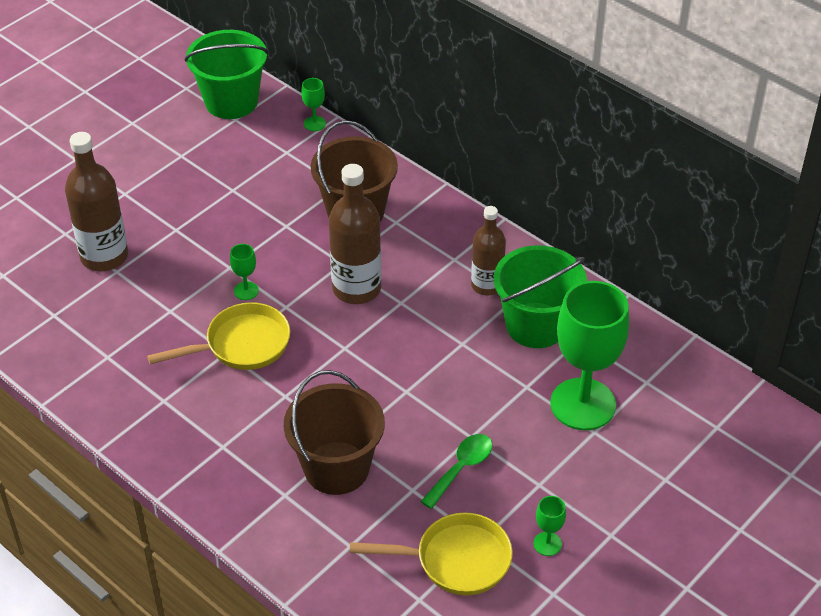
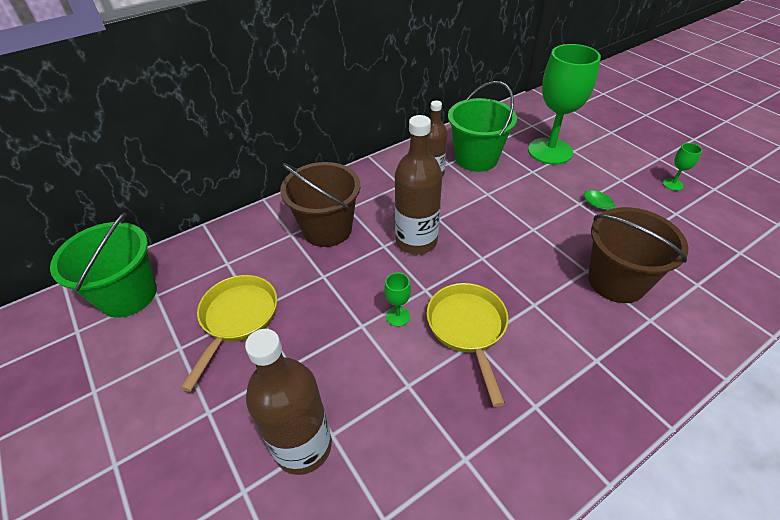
camera: 75 degrees left, 0 degrees up
green goblet [301,78,326,131] -> none
yellow pan [350,512,513,595] -> yellow pan moved to [181,275,277,392]

